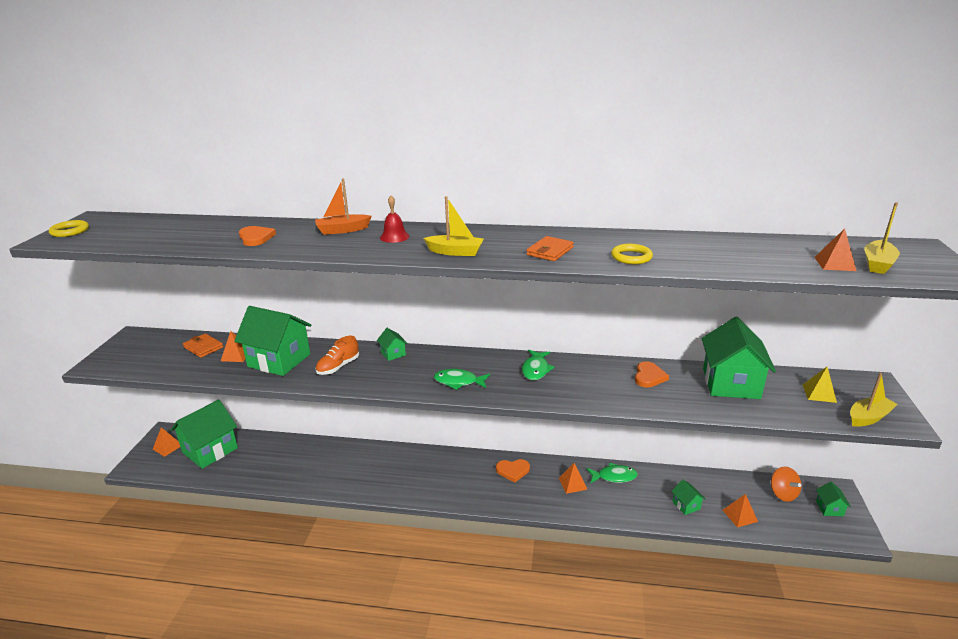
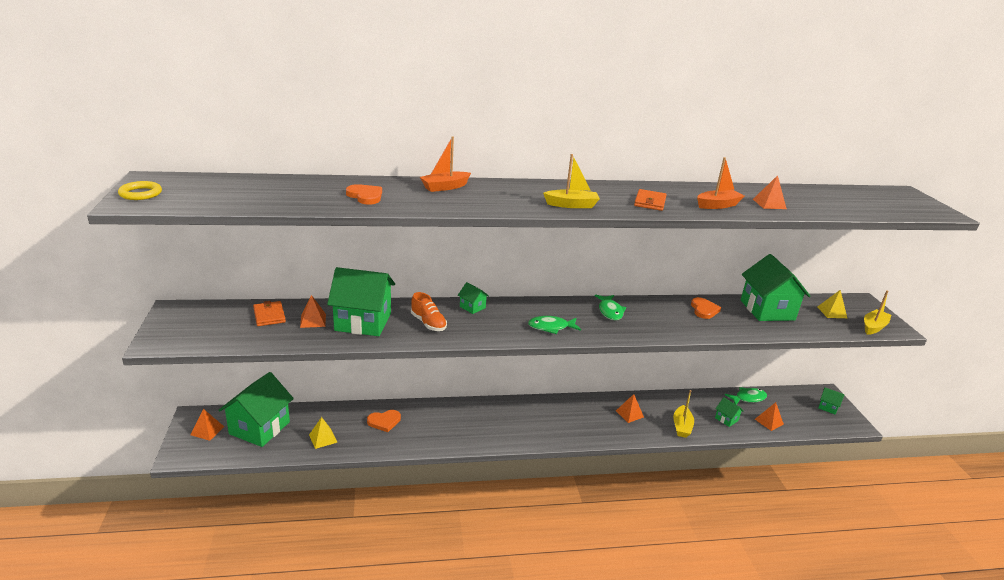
camera: 20 degrees left, 0 degrees up
orange wallet [183,333,224,358] -> orange wallet turned 45 degrees clockwise [253,301,286,326]
orange shoe [315,336,359,375] -> orange shoe turned 60 degrees counterclockwise [411,292,447,331]
red bell [380,196,409,243] -> none
orange heart [496,459,530,482] -> orange heart moved to [367,410,401,432]
green fish [587,463,638,484] -> green fish moved to [725,387,767,405]
yellow ring [611,244,653,264] -> orange boat [697,157,744,209]
orange spinning top [771,467,801,502] -> none
orange pyramid [814,229,856,271] -> orange pyramid moved to [753,175,787,209]
green house [816,482,851,516] -> green house turned 45 degrees counterclockwise [818,387,845,415]
yellow boat [864,202,900,274] -> yellow boat moved to [673,390,694,438]
none -> yellow pyramid [309,417,338,449]

